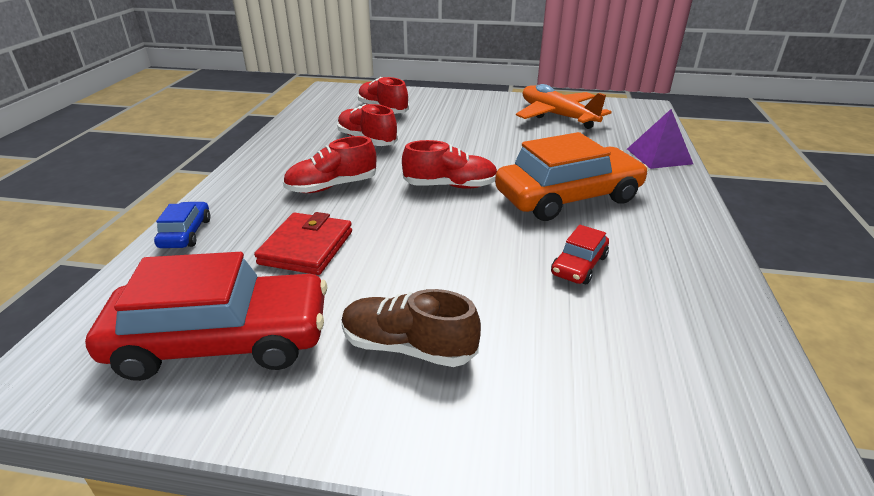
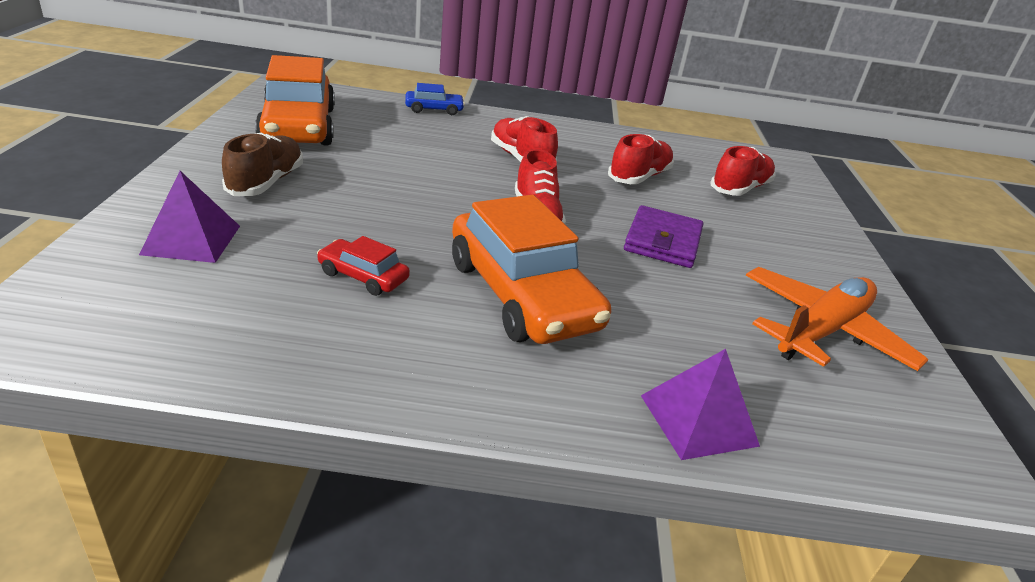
camera: 80 degrees right, 0 degrees up
red car [85,252,327,381] -> orange car [255,55,335,145]
red wallet [254,212,352,275] -> none
none -> purple pyramid [139,171,240,263]
none -> purple wallet [624,205,703,268]

